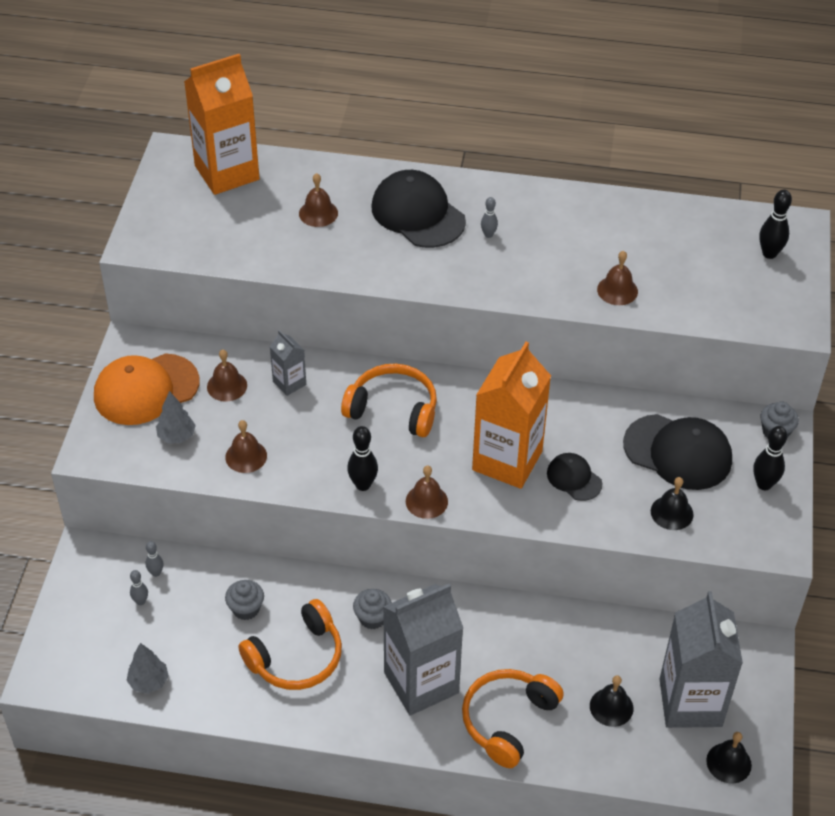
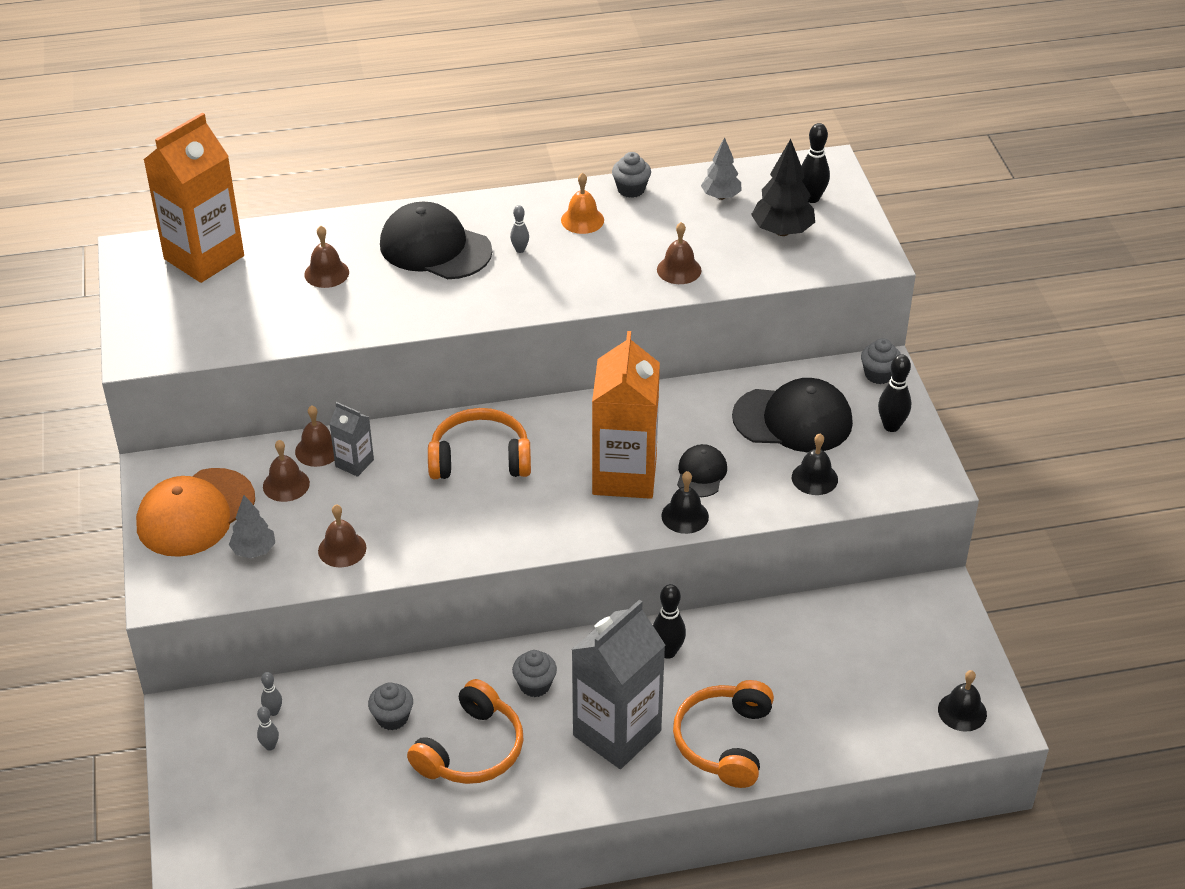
camera: 20 degrees left, 5 degrees down
grey tree [126,643,169,694] -> grey tree moved to [701,137,741,200]
black bowling pin [347,426,378,491] -> black bowling pin moved to [653,584,686,659]
brown bell [406,465,448,519] -> brown bell moved to [295,405,335,467]
black cap [547,453,603,501] -> black cap turned 75 degrees clockwise [677,444,727,497]
black bell [590,675,634,727] -> black bell moved to [661,471,709,534]
grey carton [660,591,743,728] -> none
none -> orange bell [561,173,604,234]
none -> grey cupcake [612,152,651,198]
none -> black tree [751,139,815,236]

